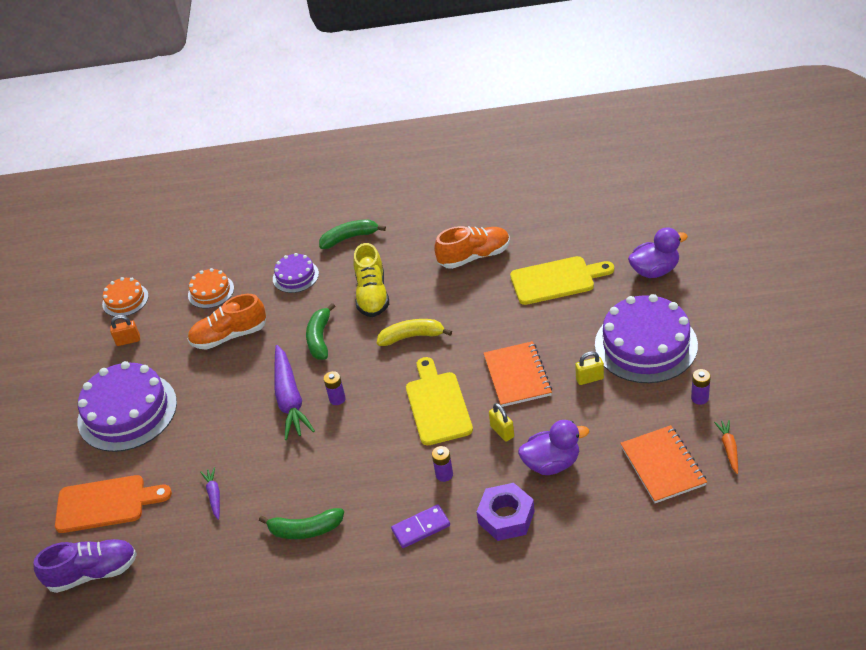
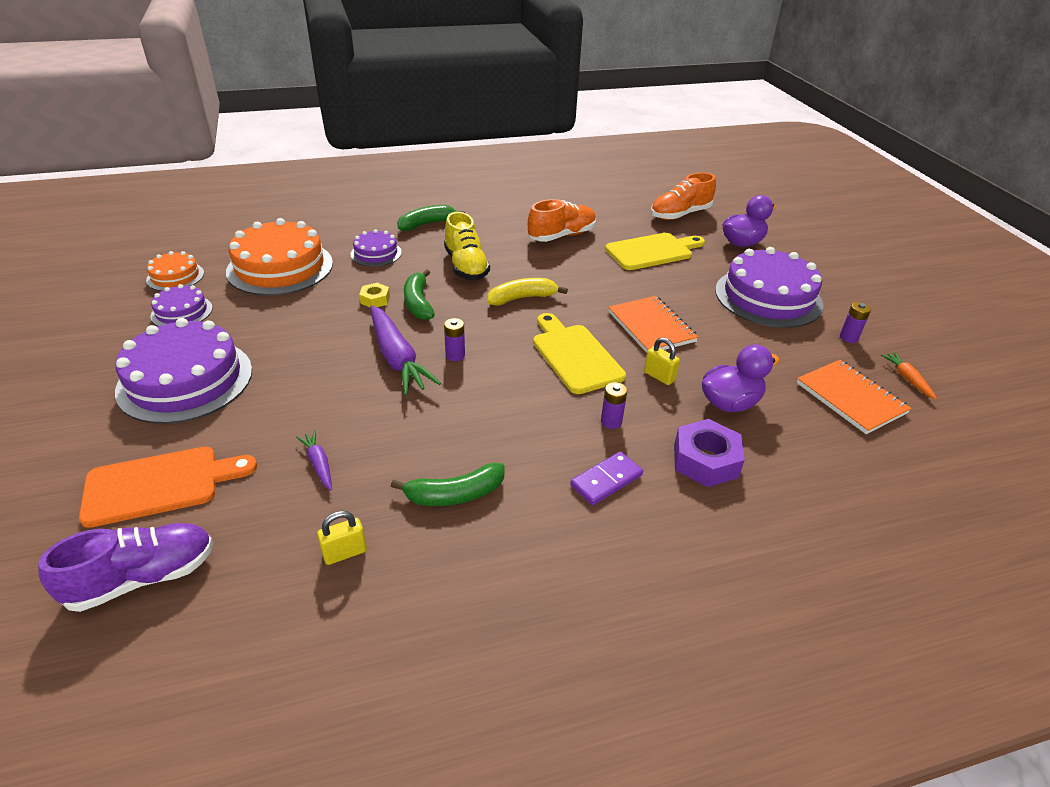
camera: 20 degrees left, 5 degrees down
orange padlock [110,315,140,346] -> purple cake [151,284,213,326]
orange cake [188,268,234,308] -> orange cake [226,218,333,296], size x1.96
orange shoe [188,294,266,350] -> orange shoe moved to [651,172,716,220]
yellow padlock [575,351,604,385] -> yellow padlock moved to [317,511,367,565]
none -> yellow nut [359,283,390,307]

